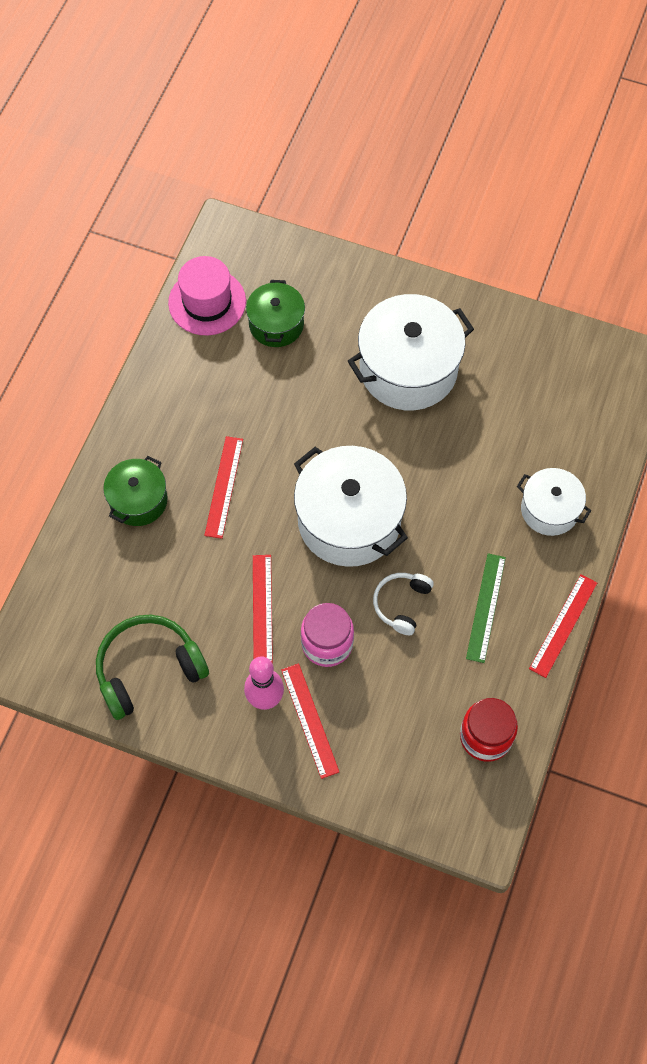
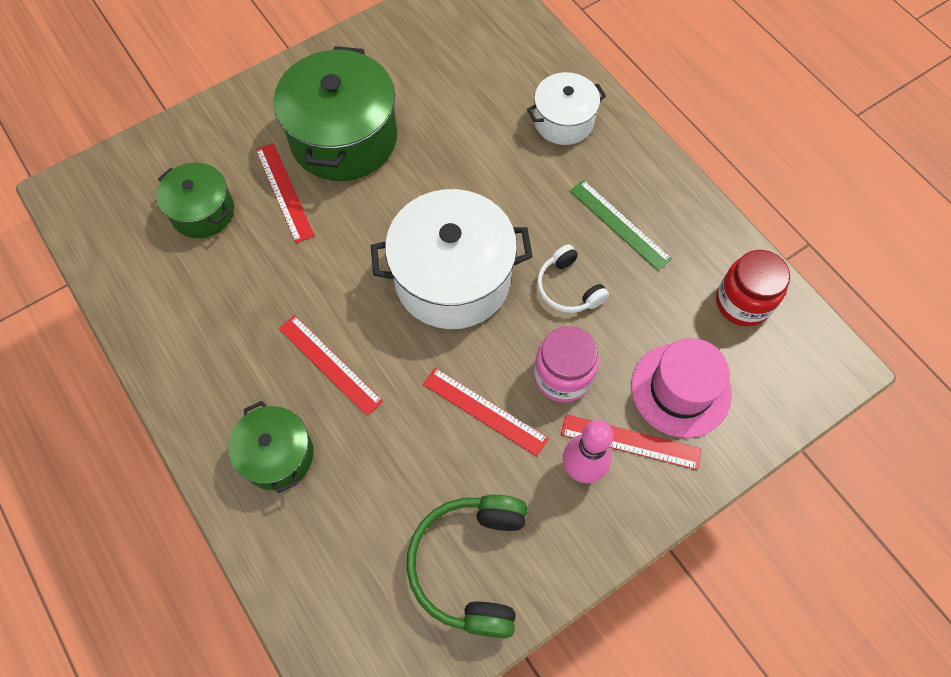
camera: 55 degrees left, 0 degrees up
pink hat [168,256,246,335] -> pink hat moved to [631,338,732,438]
white pot [348,294,474,410] -> green pot [274,46,397,181]
red ruler [529,574,597,678] -> red ruler moved to [255,143,314,243]

